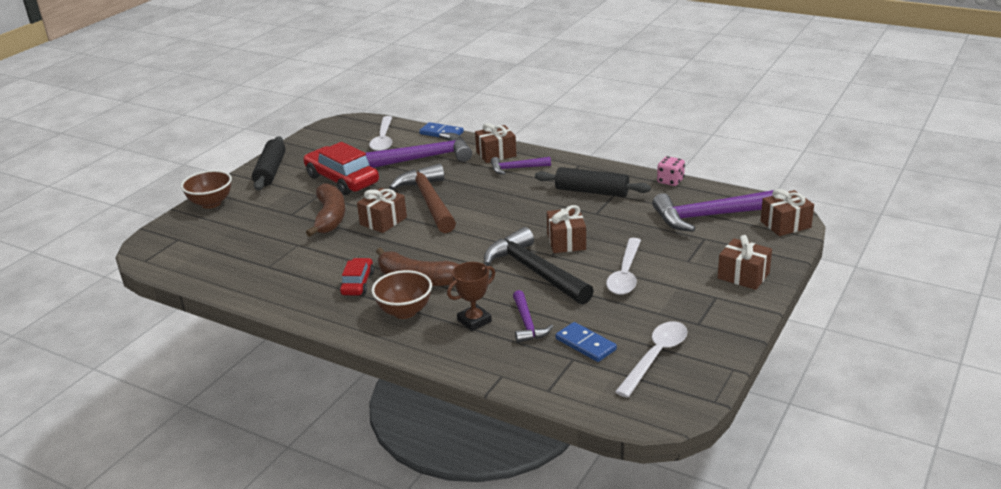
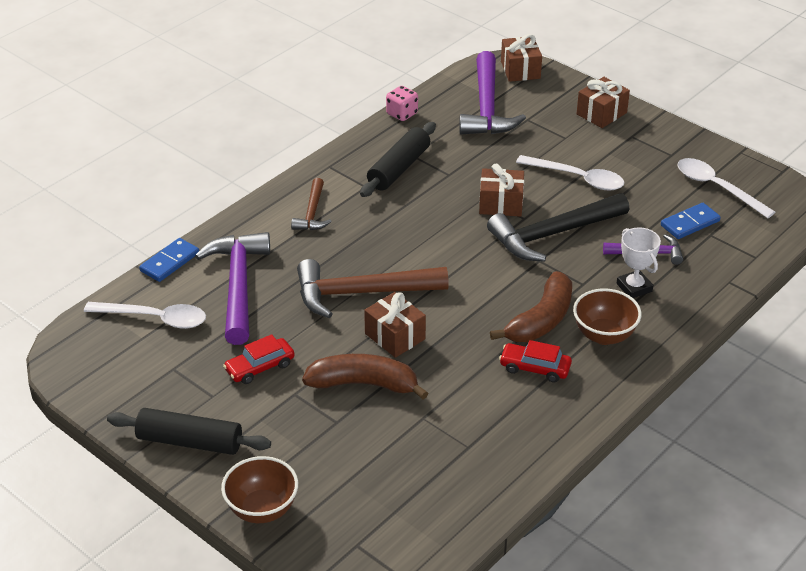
camera: 80 degrees left, 10 degrees up
red car [303,142,379,195] -> red car [223,334,295,384], size x0.55
brown trophy [447,262,495,331] -> white trophy [617,227,661,298]
brown gift [475,123,516,163] -> none
purple hammer [491,157,551,175] -> brown hammer [291,178,332,230]

